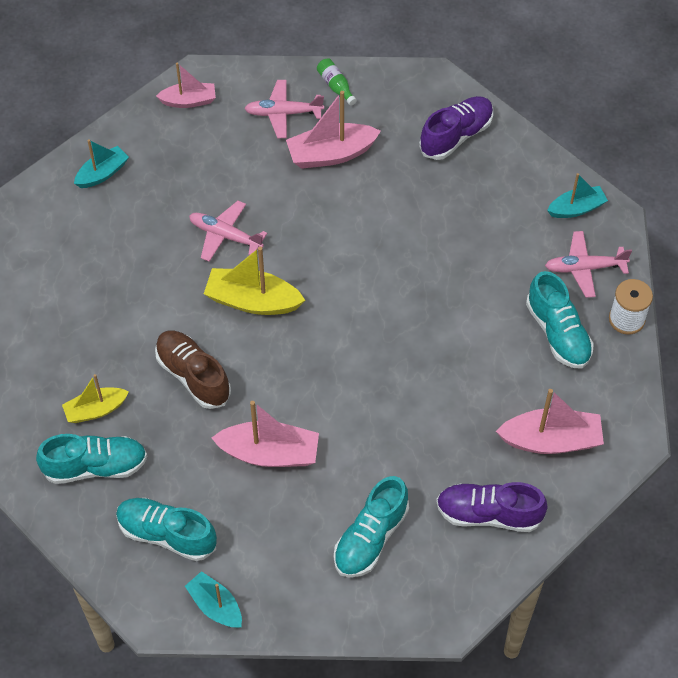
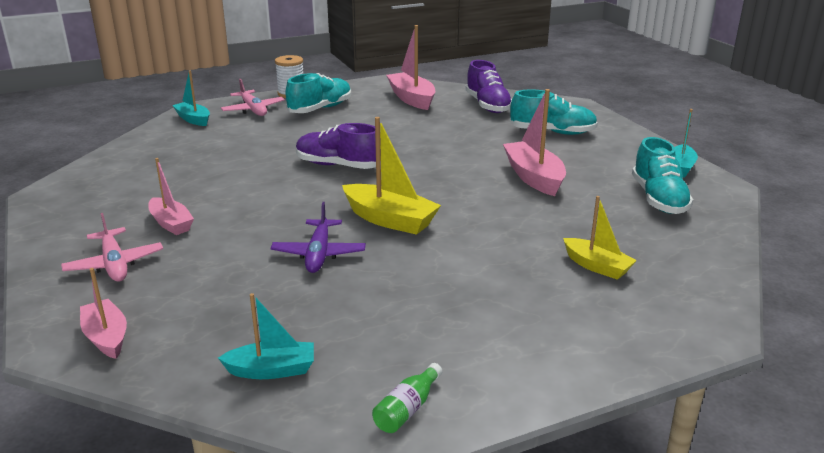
camera: 115 degrees left, 30 degrees down
turquoise shoe [36,434,147,484] -> none
turquoise boat [74,139,129,188] -> turquoise boat turned 150 degrees clockwise [218,293,314,379]
brown shoe [155,331,231,409] -> none
pink plane [189,201,267,262] -> purple plane [271,202,366,273]
yellow boat [204,246,305,315] -> yellow boat turned 45 degrees counterclockwise [342,117,441,235]
pink boat [286,91,381,169] -> pink boat [148,158,194,235], size x0.64
green bottle [317,58,357,106] -> green bottle moved to [372,363,442,433]
purple shoe [419,96,493,160] -> purple shoe moved to [296,123,381,169]

